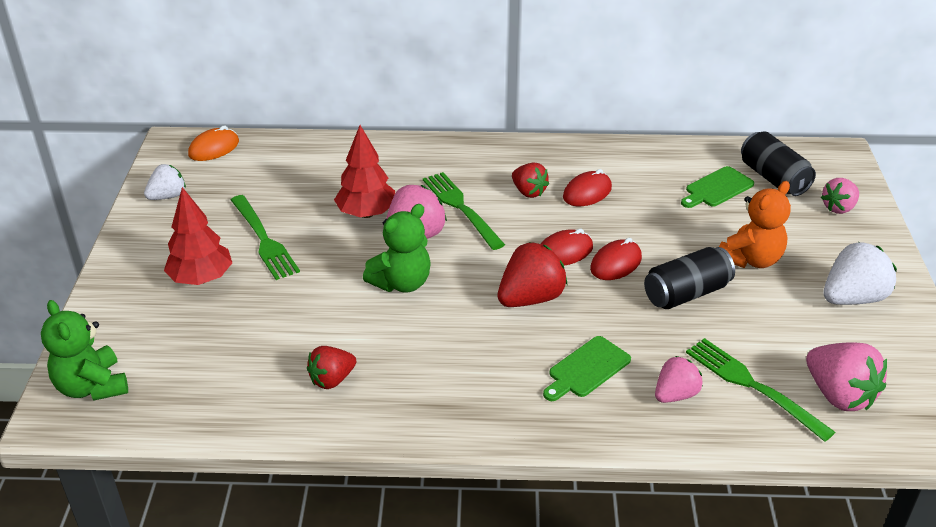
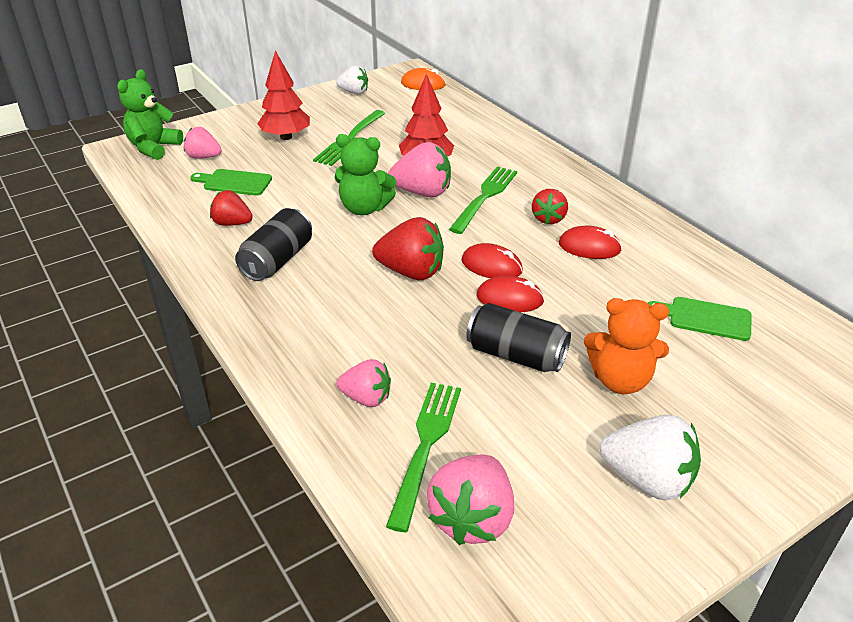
camera: 55 degrees right, 0 degrees up
green cutting board [543,336,631,401] -> green cutting board moved to [190,169,272,196]
black can [741,131,816,196] -> black can moved to [235,208,312,281]
pink strawberry [821,178,859,214] -> pink strawberry moved to [184,127,222,159]

